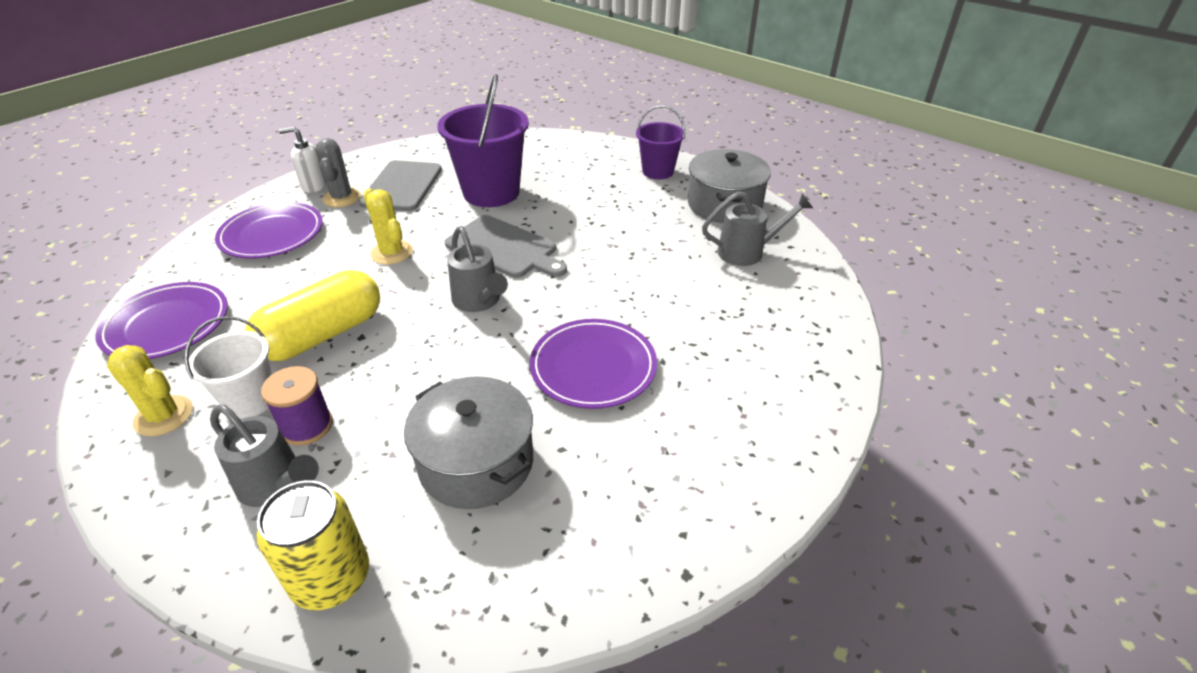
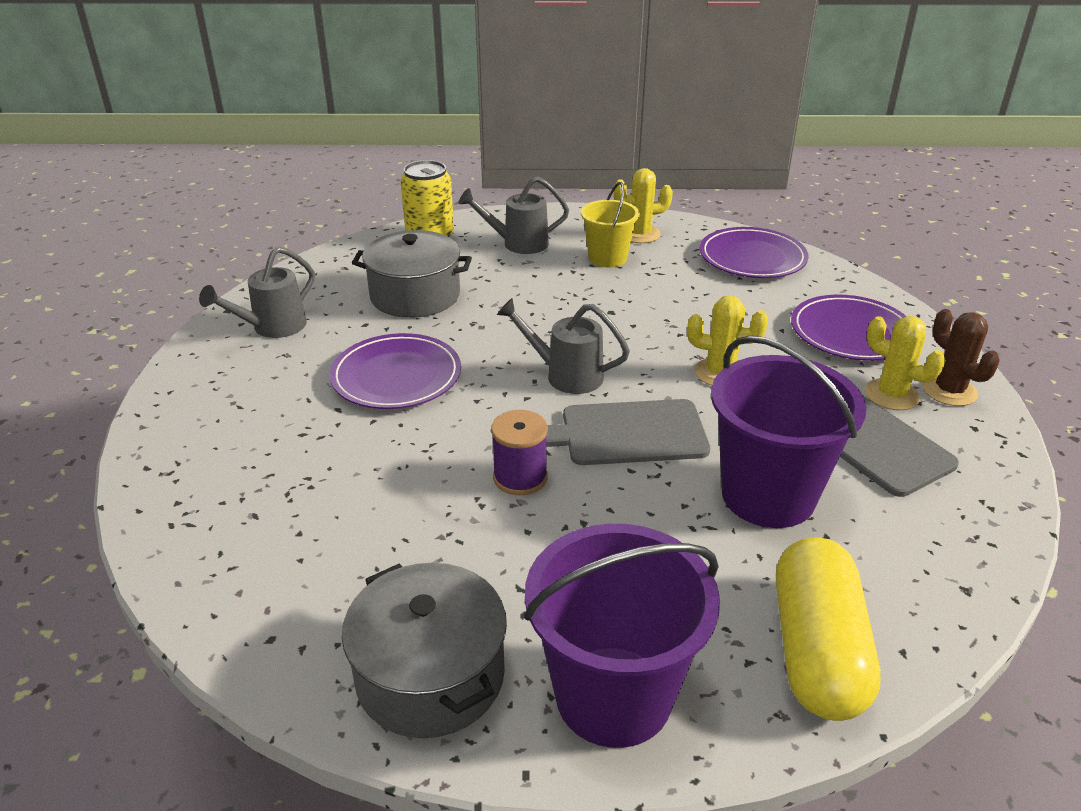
camera: 140 degrees right, 5 degrees down
white bucket [184,316,272,419] -> yellow bucket [581,182,640,267]
yellow capsule [245,270,380,361] -> yellow capsule moved to [776,537,881,721]
purple spool [261,366,333,446] -> purple spool moved to [491,410,548,495]
white soap dispenser [278,127,326,193] -> brown cactus [922,309,1000,406]
grey cactus [316,138,361,207] -> yellow cactus [865,316,946,410]
purple bucket [636,106,685,180] -> purple bucket [524,524,720,748], size x1.71
grey watering can [702,191,813,266] -> grey watering can moved to [199,246,315,338]

